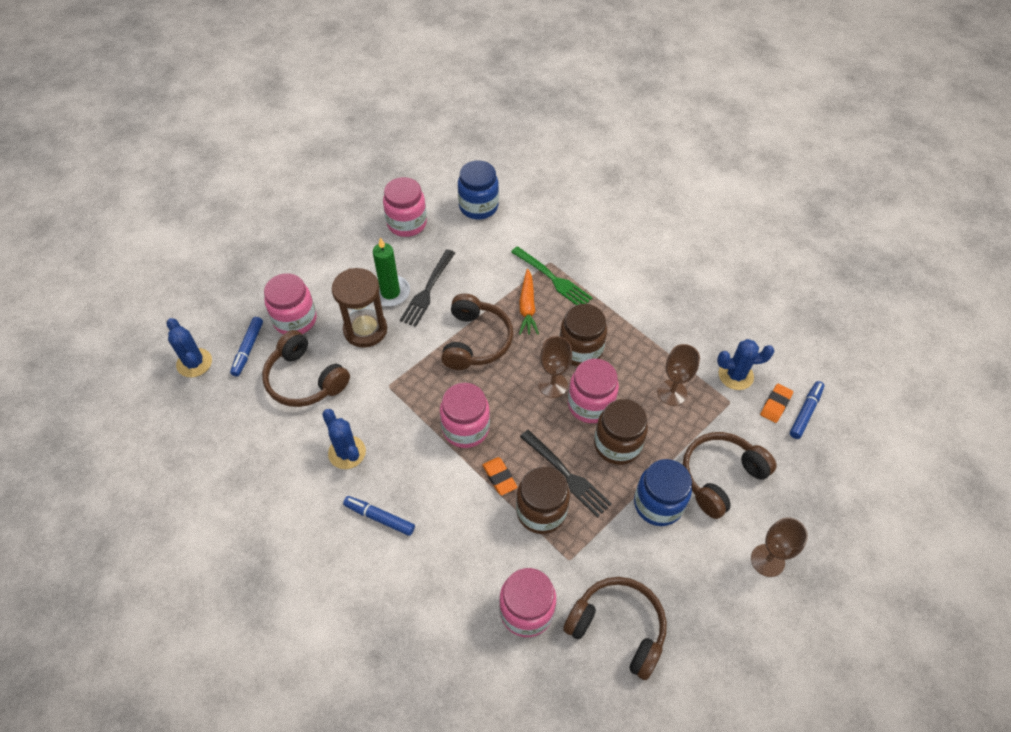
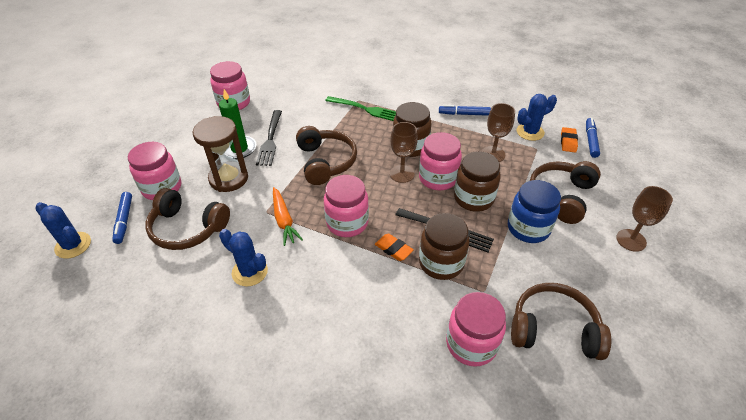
camera: 20 degrees left, 10 degrees down
blue marker [343,496,415,536] -> blue marker moved to [439,105,491,116]
blue jar [458,161,499,219] -> none
orange carrot [519,269,539,335] -> orange carrot moved to [273,187,303,246]

